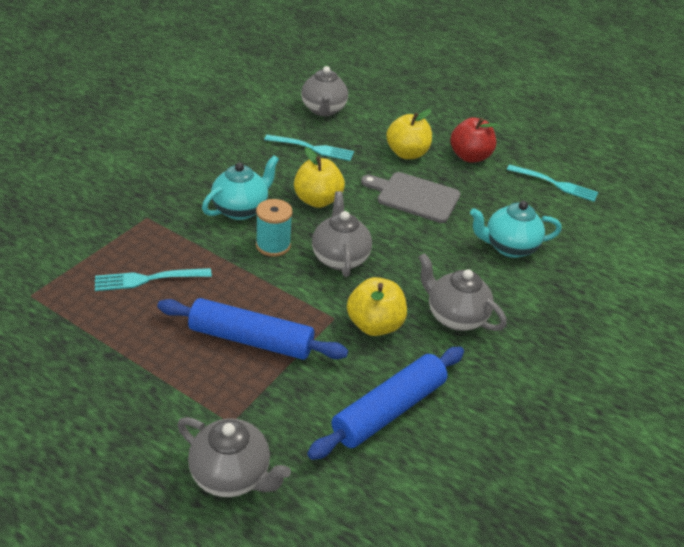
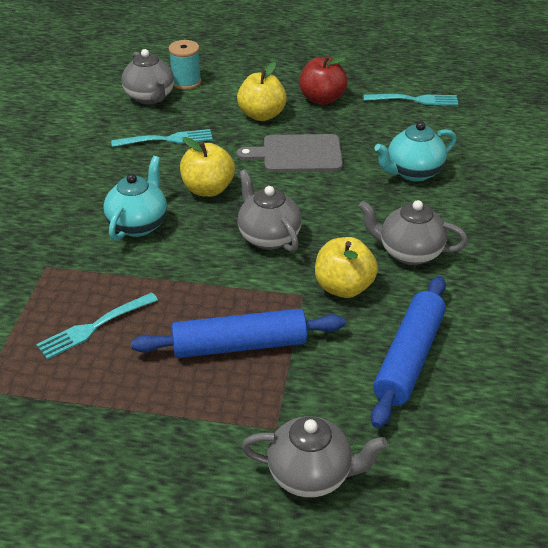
camera: 20 degrees left, 0 degrees up
turquoise spool [256,199,293,257] -> turquoise spool moved to [169,40,201,90]

